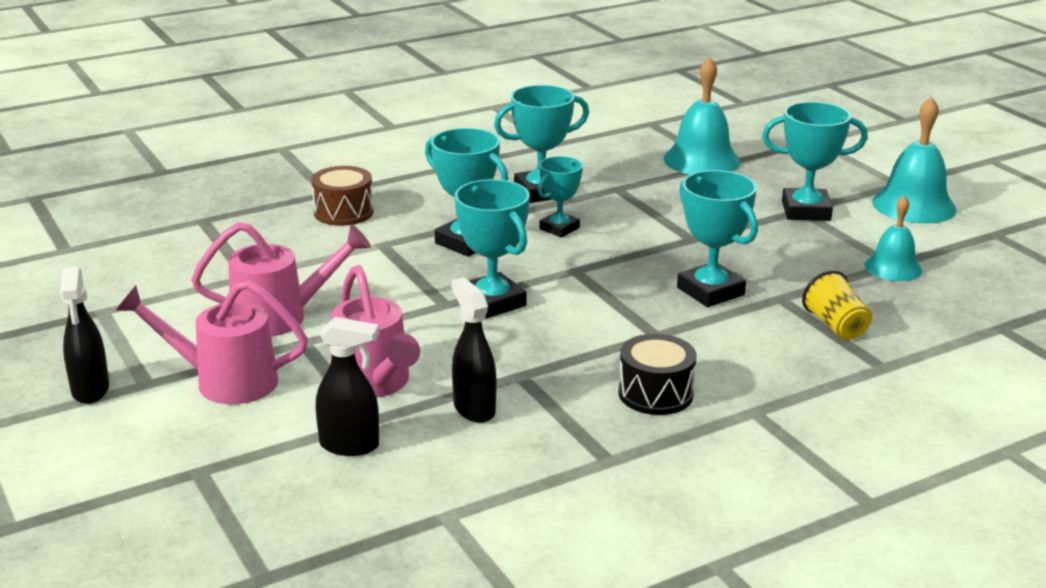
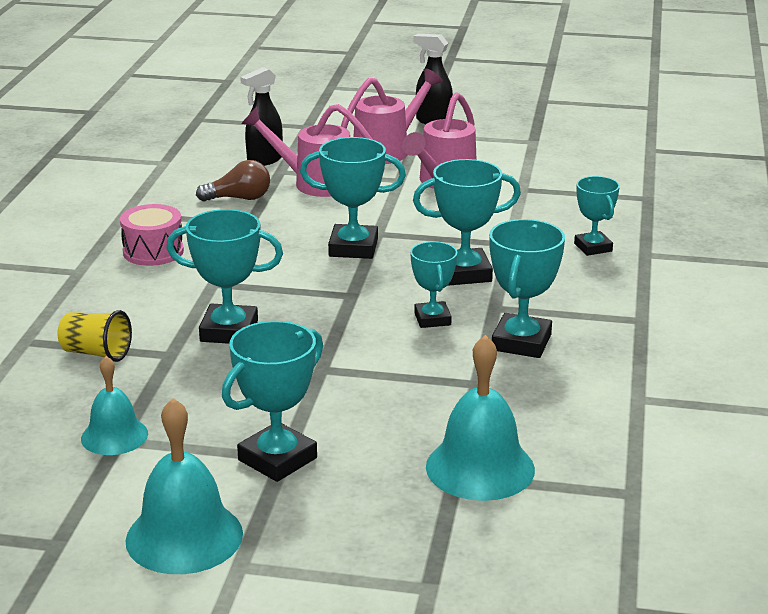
camera: 130 degrees right, 0 degrees up
brown drum [311,166,373,226] -> turquoise trophy [574,176,620,256]
black spray bottle [451,277,496,423] -> brown light bulb [196,160,270,202]
black drum [618,334,696,415] -> pink drum [120,204,184,266]

